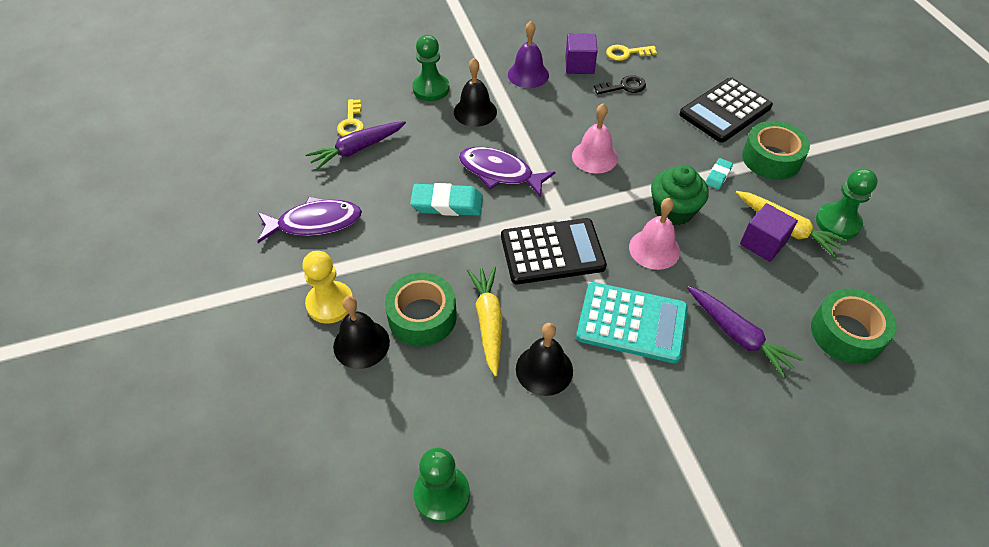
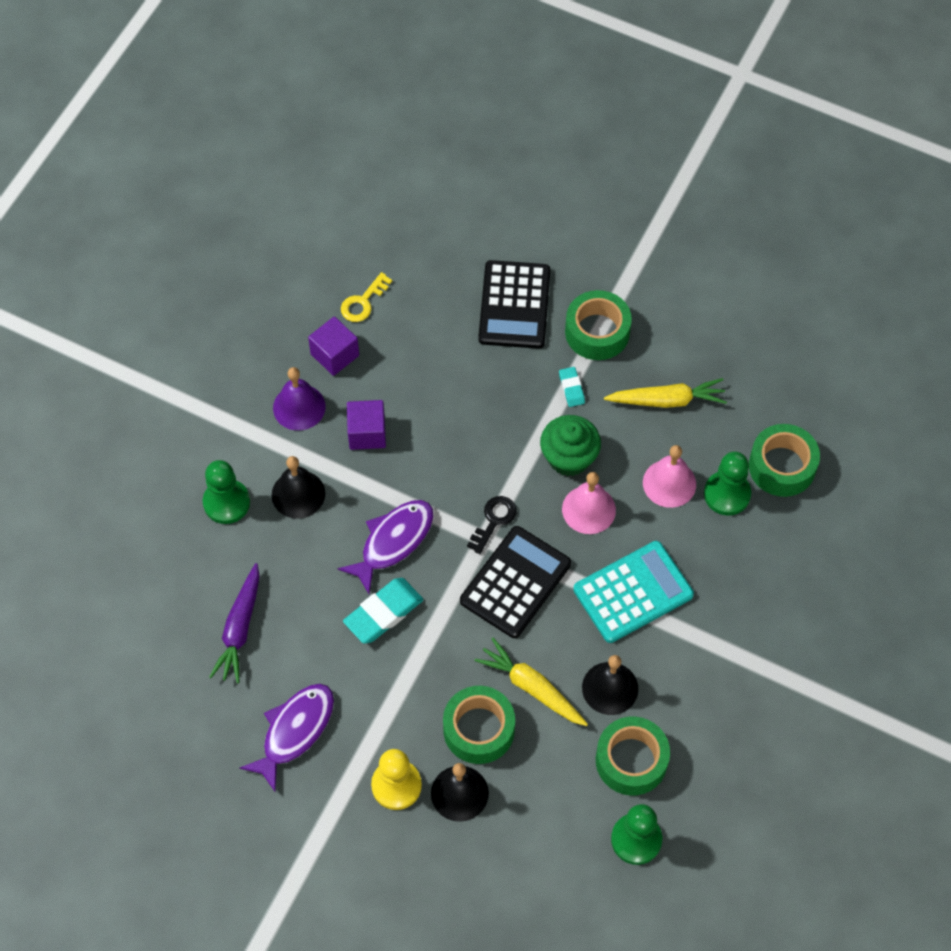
camera: 45 degrees left, 10 degrees up
yellow key [337,99,364,136] -> none
purple fish [459,147,555,198] -> purple fish turned 150 degrees clockwise [337,500,433,594]
pink bell [572,103,618,174] -> pink bell moved to [643,445,696,508]
black key [594,75,646,94] -> black key moved to [467,496,517,554]
purple carrot [687,286,803,378] -> none
purple cube [740,203,798,262] -> purple cube moved to [347,400,386,450]
green pawn [816,168,878,239] -> green pawn moved to [704,451,751,516]
none -> green tape [596,716,670,796]

